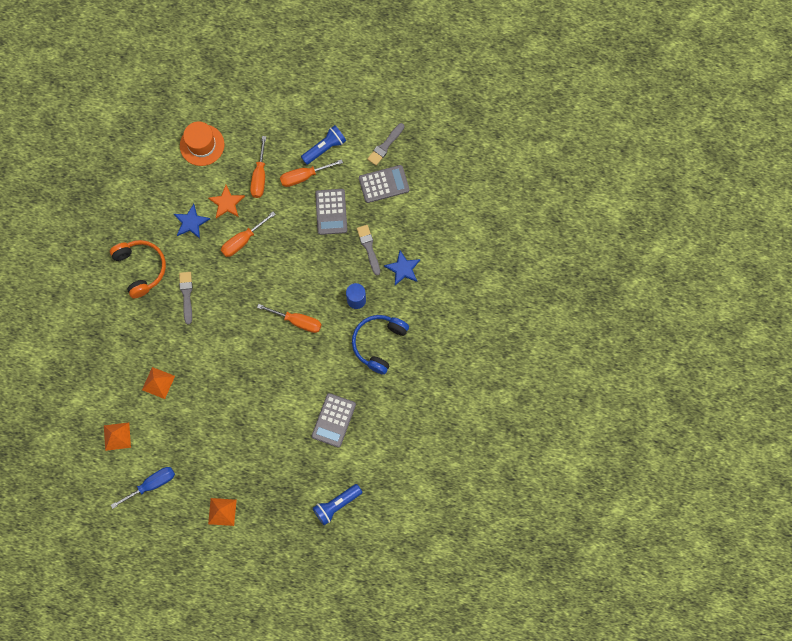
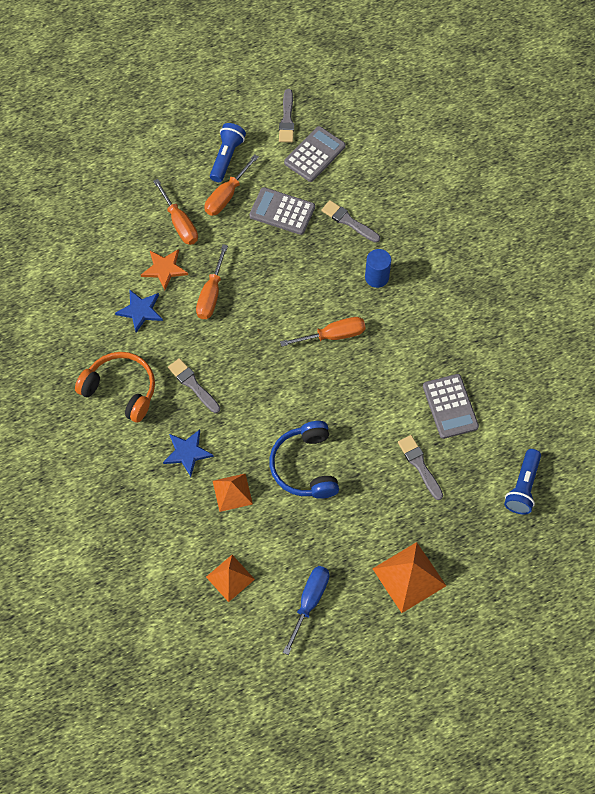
camera: 35 degrees left, 10 degrees down
orange hat [180,121,224,166] -> none
orange pyramid [208,498,237,526] -> orange pyramid [373,542,446,613], size x1.53
grey calculator [315,189,347,235] -> grey calculator turned 150 degrees clockwise [249,187,315,235]
blue headphones [352,315,409,375] -> blue headphones moved to [269,421,339,499]
blue star [384,251,421,285] -> blue star moved to [163,429,214,477]
none -> grey brush [398,435,443,500]

